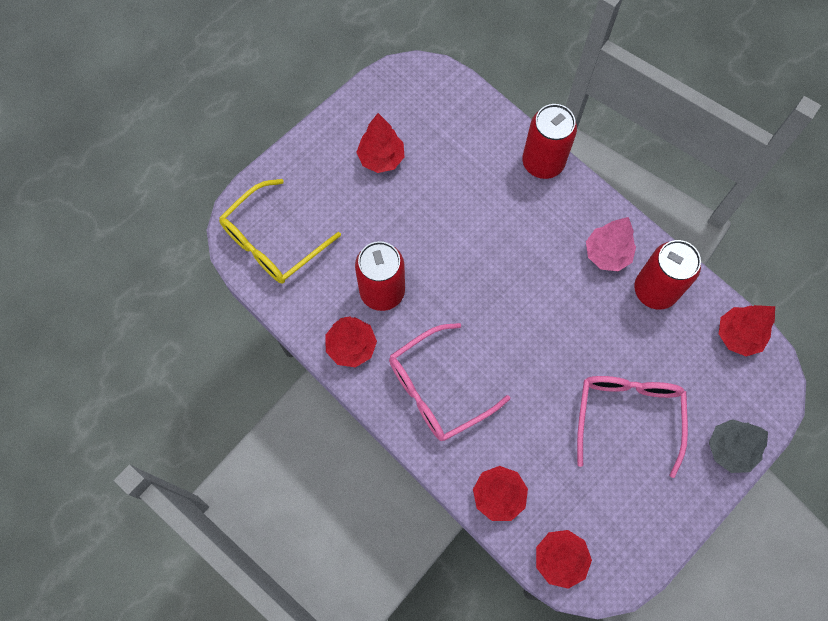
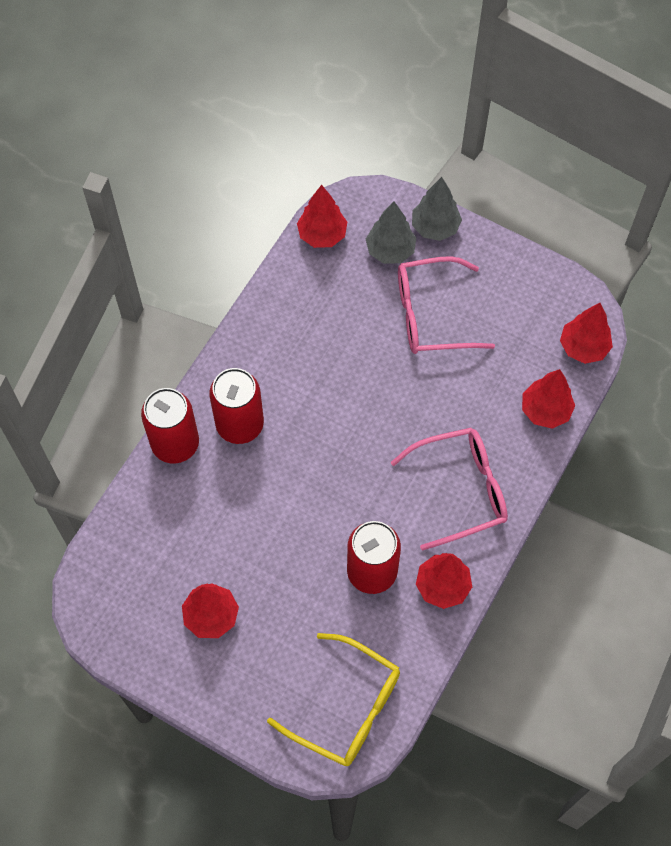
camera: 105 degrees left, 5 degrees down
pink glasses [389,323,511,441] -> pink glasses turned 60 degrees counterclockwise [390,428,508,551]
pink tree [586,217,636,271] -> none
red can [634,240,701,309] -> red can moved to [209,368,264,444]
none -> grey tree [366,201,416,264]

